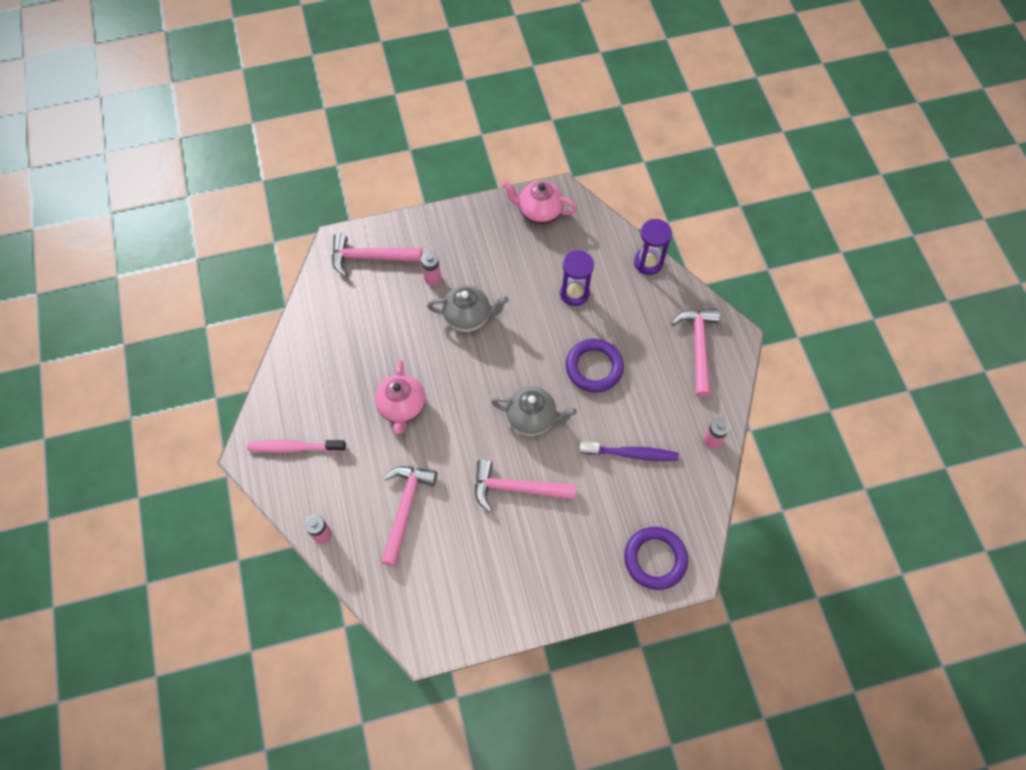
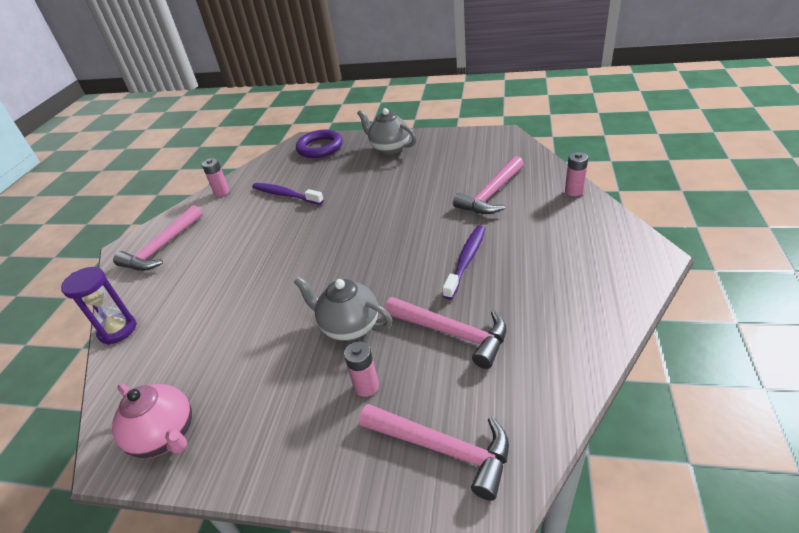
camera: 150 degrees left, 25 degrees down
pink toothbrush [247,440,346,453] -> none
pink teapot [375,360,426,434] -> purple toothbrush [442,225,486,300]
pink hammer [475,460,576,512] -> pink hammer moved to [385,297,506,369]
grey teapot [491,386,577,436] -> grey teapot moved to [357,108,416,155]
purple hourglass [560,250,594,306] -> none
purple ring [566,339,624,392] -> none

